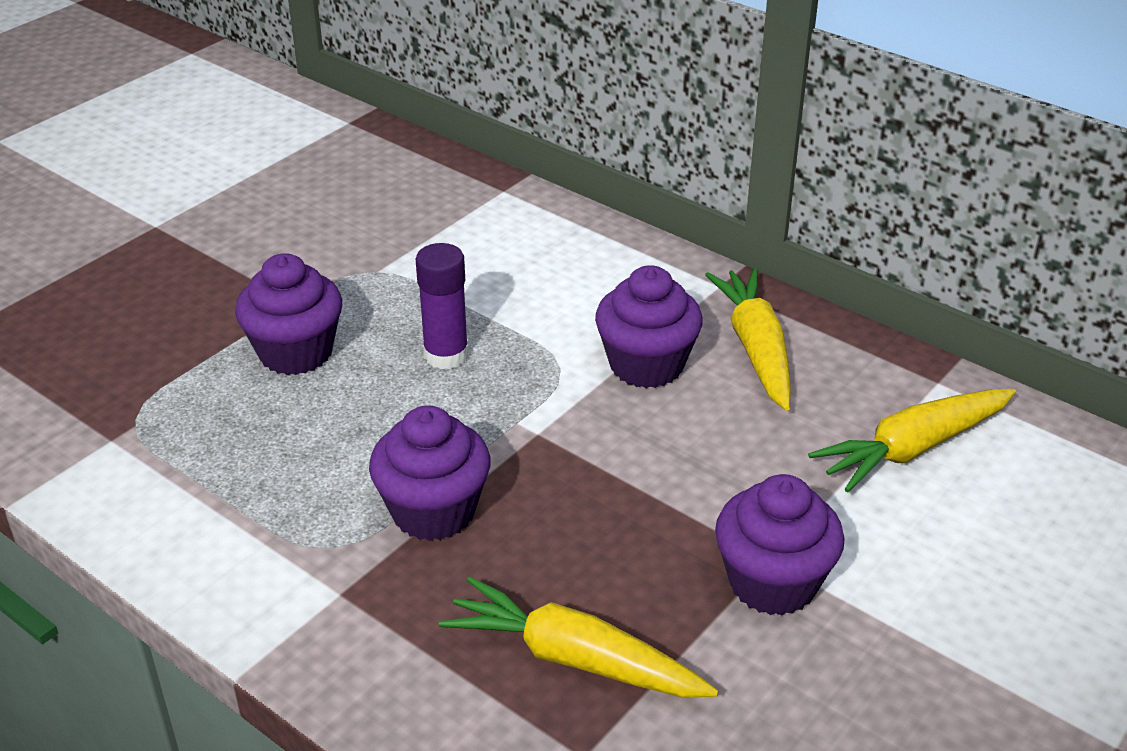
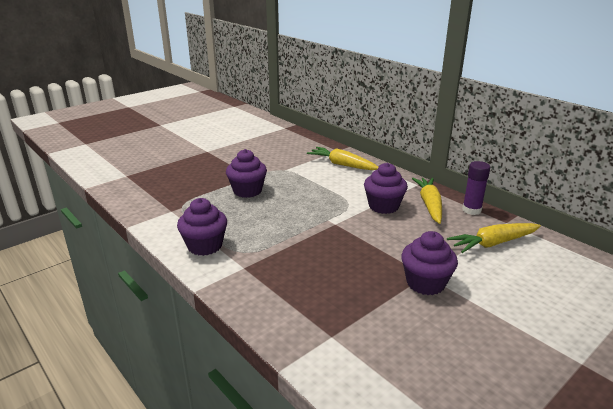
camera: 10 degrees right, 10 degrees down
purple cupcake [369,405,491,541] -> purple cupcake moved to [177,198,227,256]
purple glue stick [416,243,469,369] -> purple glue stick moved to [462,161,490,215]
yellow carrot [439,577,719,698] -> yellow carrot moved to [307,147,378,170]

